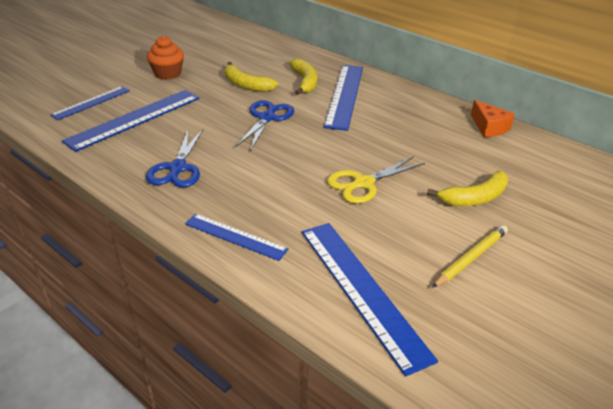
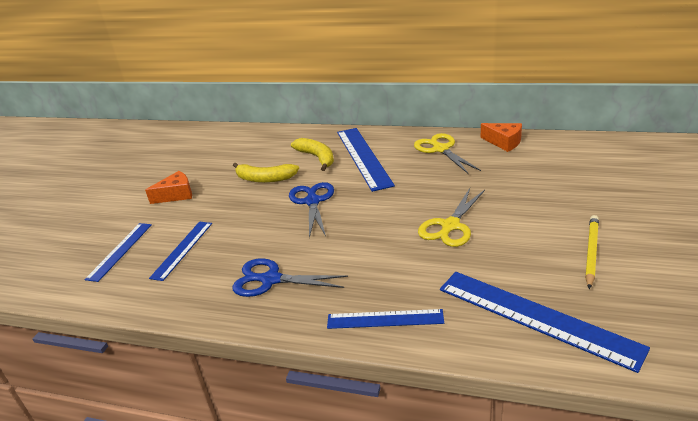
camera: 20 degrees left, 5 degrees down
blue ruler [62,90,200,152] -> blue ruler [149,222,212,281], size x0.59
blue scissors [146,129,203,187] -> blue scissors turned 120 degrees clockwise [232,259,348,297]
orange cupcake [147,36,184,80] -> orange cheese [145,171,192,204]
yellow banana [427,171,508,206] -> none
none -> yellow scissors [414,133,481,174]

